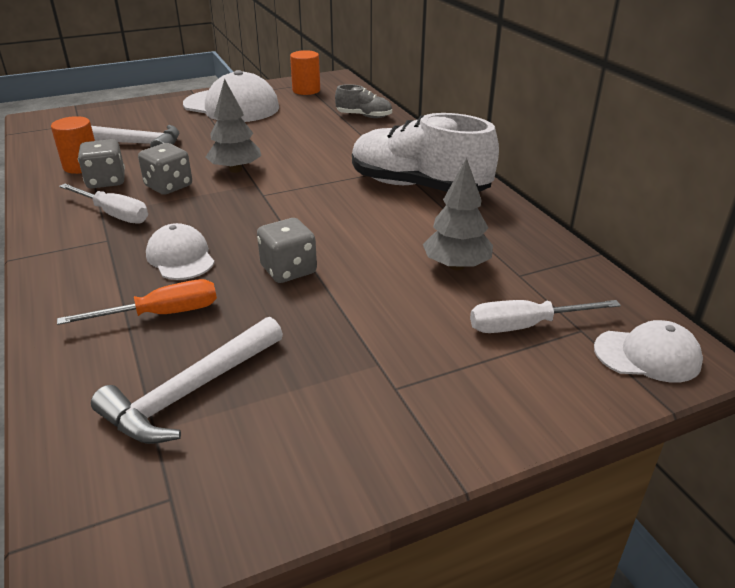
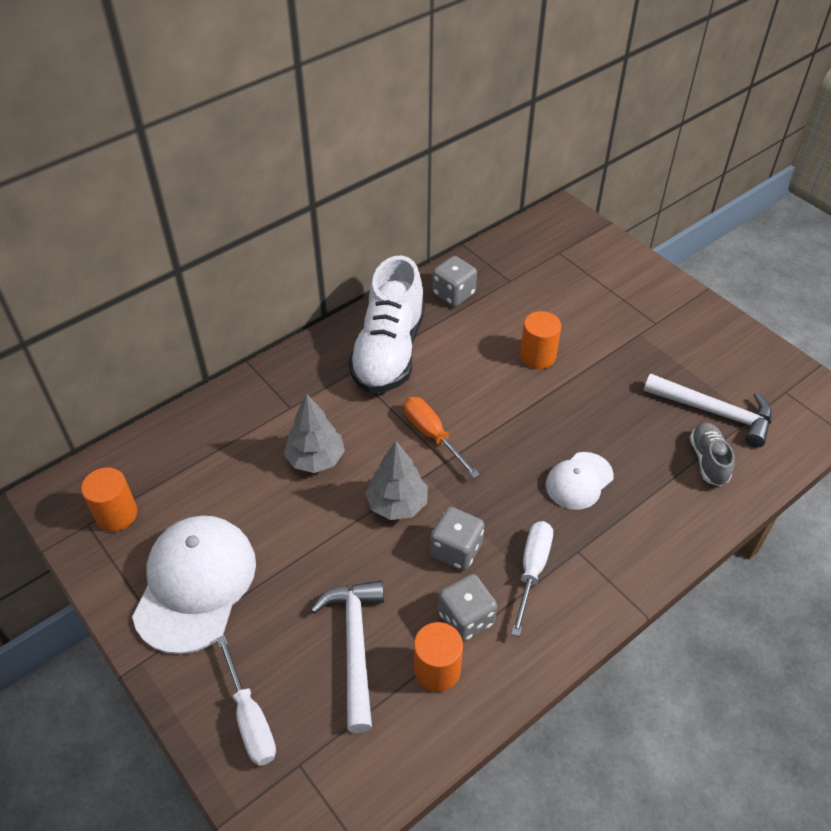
camera: 105 degrees left, 15 degrees up
orange screwdriver [57,279,217,325] -> orange screwdriver moved to [404,397,480,478]
grey dice [257,218,317,283] -> grey dice moved to [432,256,477,307]
grey shoe [335,84,392,118] -> grey shoe moved to [690,423,735,486]
grey tree [423,158,493,270] -> grey tree moved to [284,394,345,473]
white screwdriver [470,300,621,333] -> white screwdriver moved to [217,635,276,766]
white cap [594,320,703,383] -> none
none -> orange cylinder [520,311,561,369]

